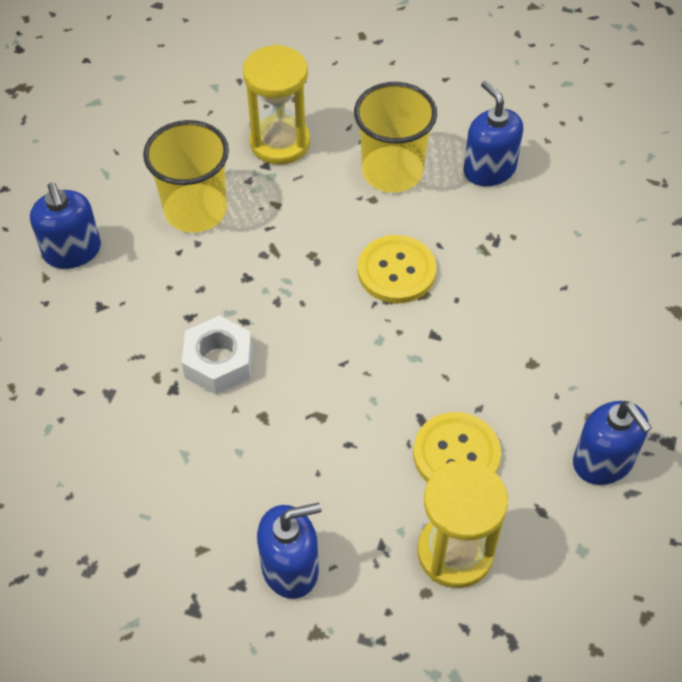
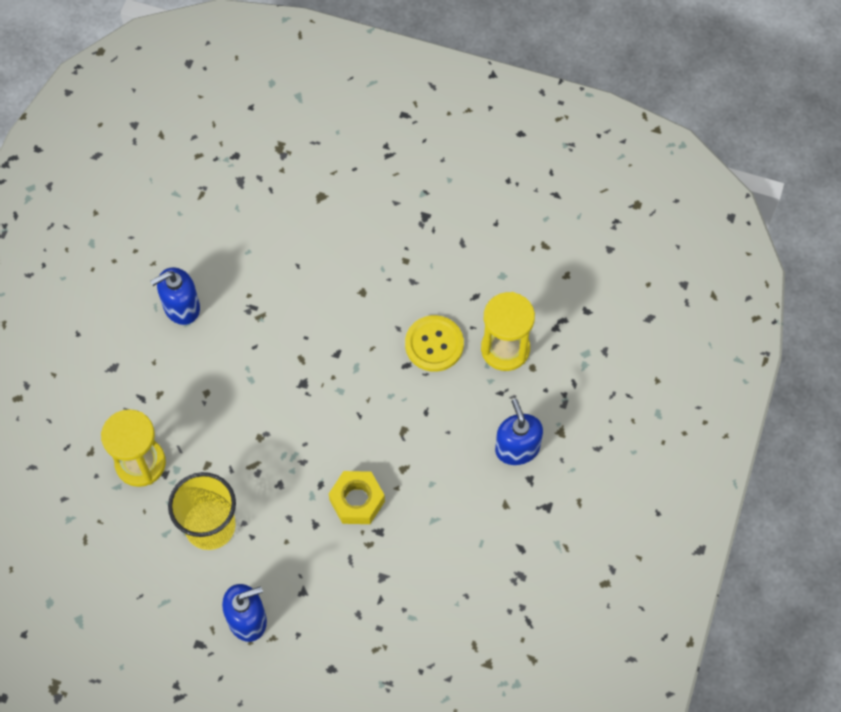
camera: 90 degrees left, 10 degrees up
white nut [182,316,253,395] -> yellow nut [329,471,385,524]
yellow cup [354,82,437,192] -> none
yellow button [358,235,436,303] -> none
blue soap dispenser [573,401,652,485] -> none

